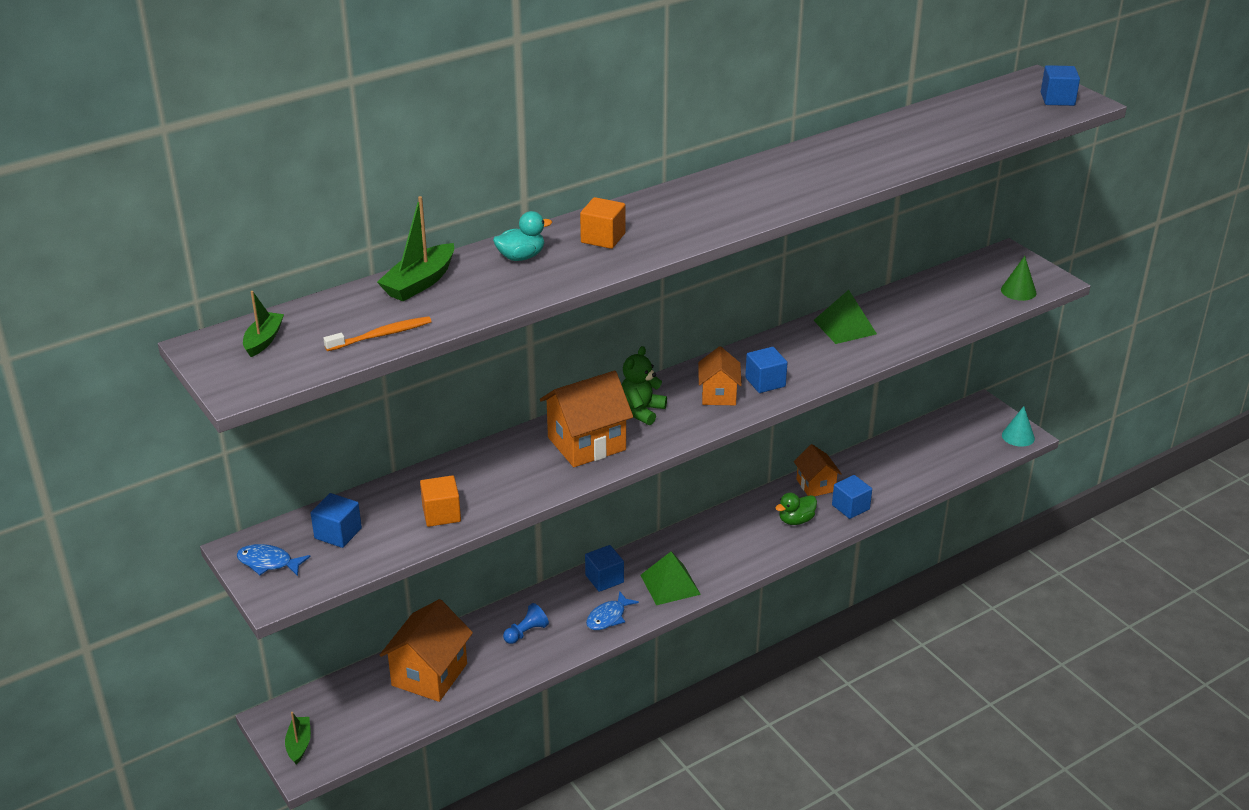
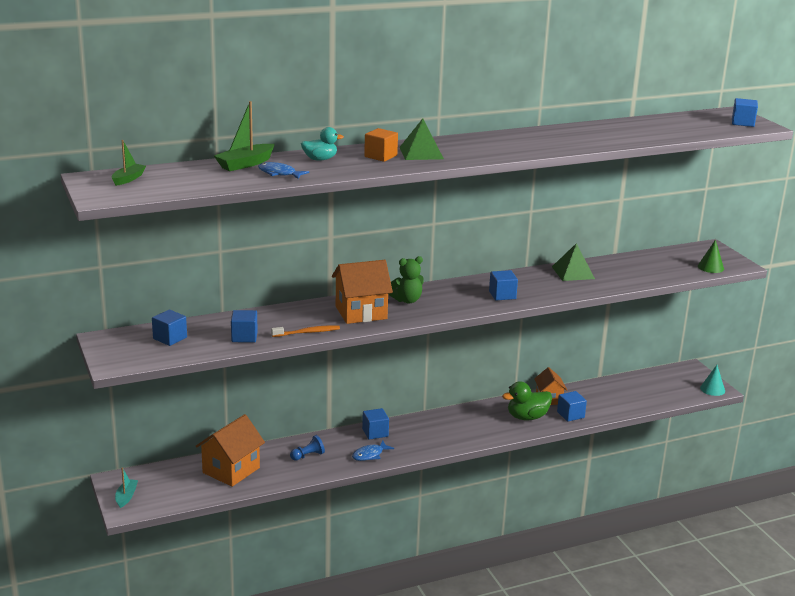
camera: 10 degrees right, 10 degrees down
blue fish [237,544,310,576] -> blue fish moved to [258,162,309,179]
green boat [285,712,311,765] -> turquoise boat [115,467,138,508]
orange toothbrush [323,316,432,351] -> orange toothbrush moved to [271,325,340,337]
orange cube [420,475,461,527] -> blue cube [231,310,258,342]
green teddy bear [622,346,667,425] -> green teddy bear turned 150 degrees counterclockwise [389,256,424,304]
green pyramid [640,552,701,605] -> green pyramid moved to [399,119,444,160]
orange house [698,346,742,405] -> none
green duck [775,493,817,525] -> green duck [502,381,552,420], size x1.50

